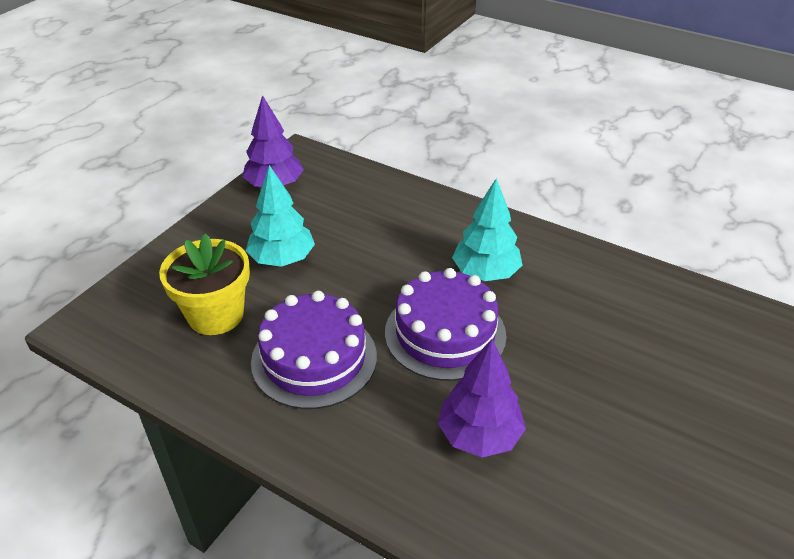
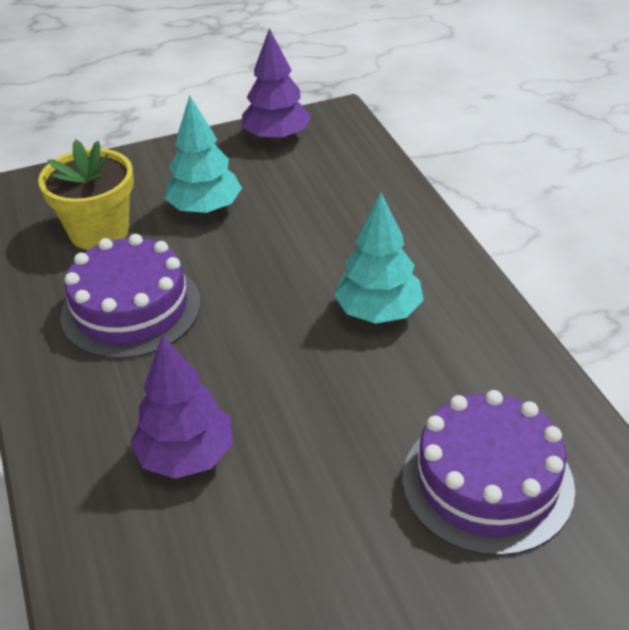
camera: 40 degrees right, 0 degrees up
purple cake [385,268,506,381] -> purple cake moved to [403,390,575,556]

